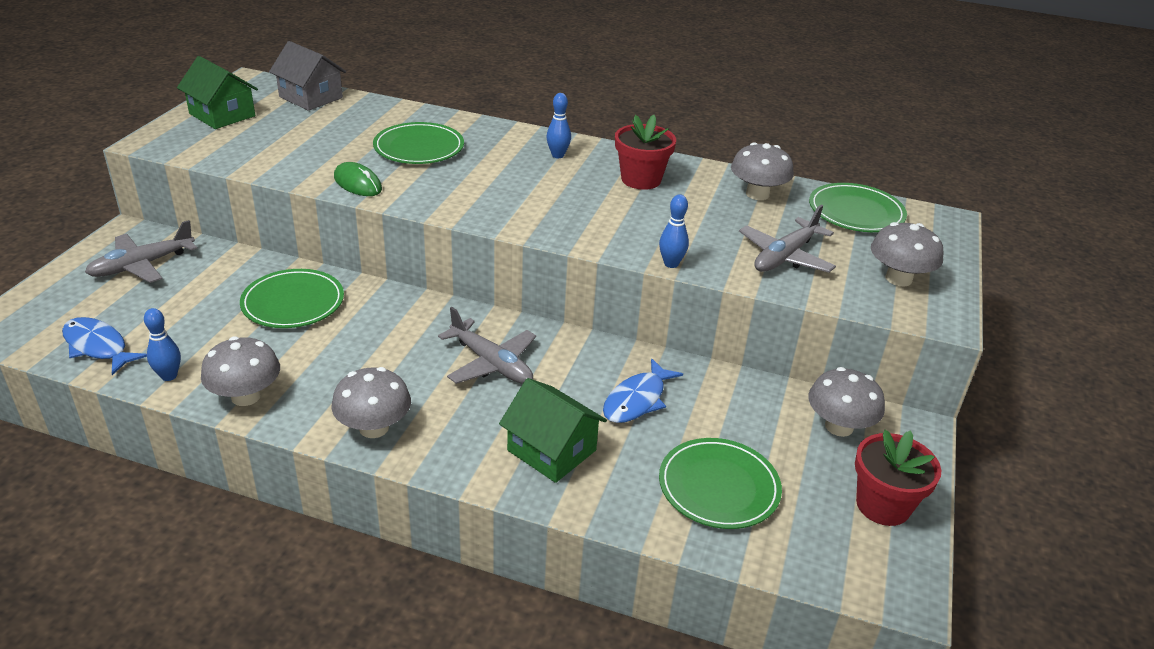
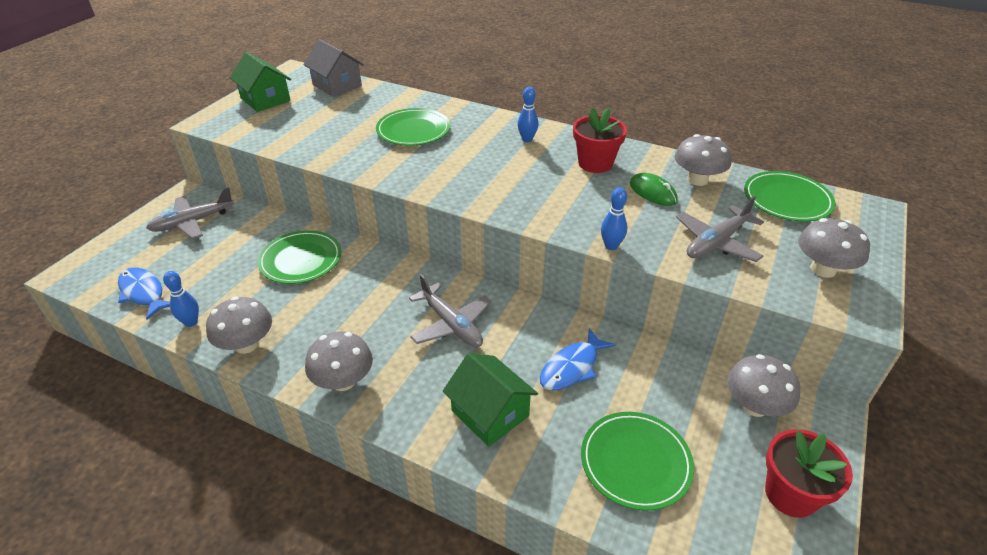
camera: 10 degrees right, 5 degrees up
green mouse [334,162,382,196] -> green mouse moved to [630,173,678,206]

